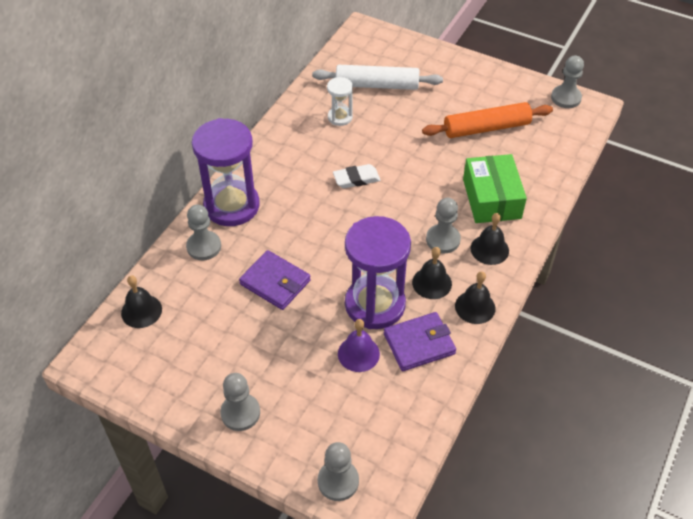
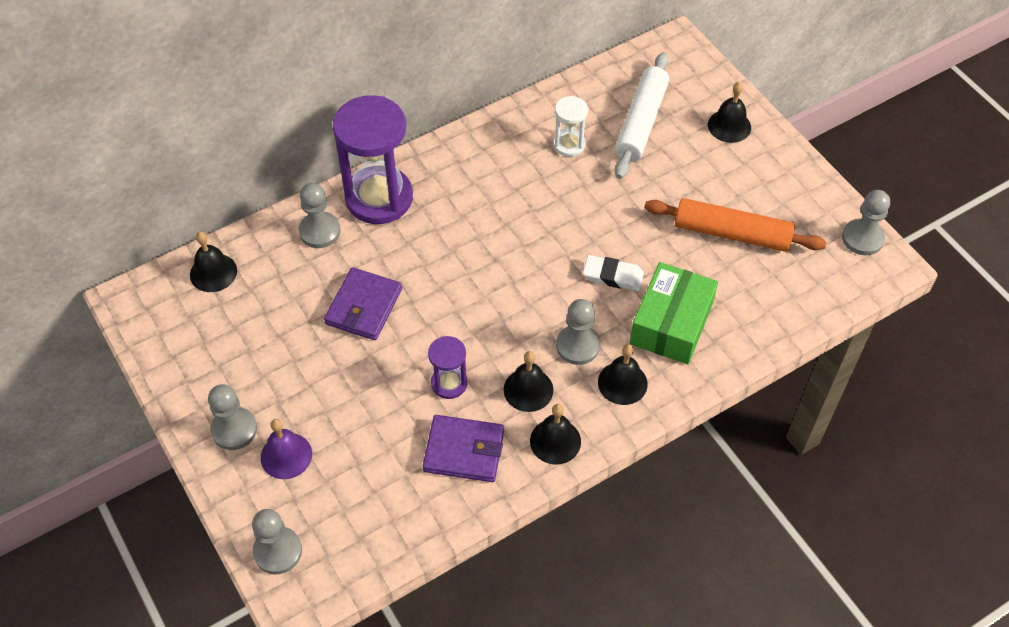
camera: 30 degrees right, 5 degrees up
purple wallet [239,250,311,310] -> purple wallet turned 45 degrees clockwise [324,267,402,340]
white rolling pin [312,65,443,90] -> white rolling pin turned 75 degrees clockwise [615,52,669,179]
white eraser [333,164,381,188] -> white eraser moved to [583,255,644,291]
purple bell [338,319,380,372] -> purple bell moved to [261,419,312,479]
purple hourglass [345,216,411,329] -> purple hourglass [428,336,468,399], size x0.49
none -> black bell [708,82,751,143]

